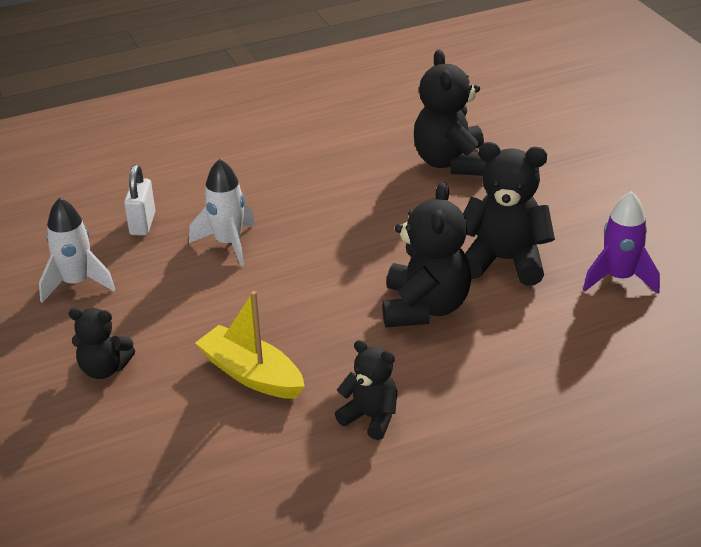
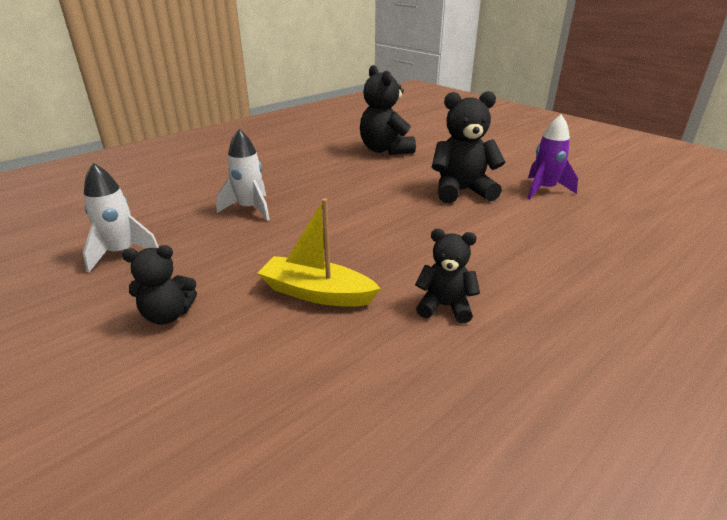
camera: 20 degrees left, 5 degrees down
white padlock [124,164,155,235] -> none
black teddy bear [382,182,471,328] -> none

